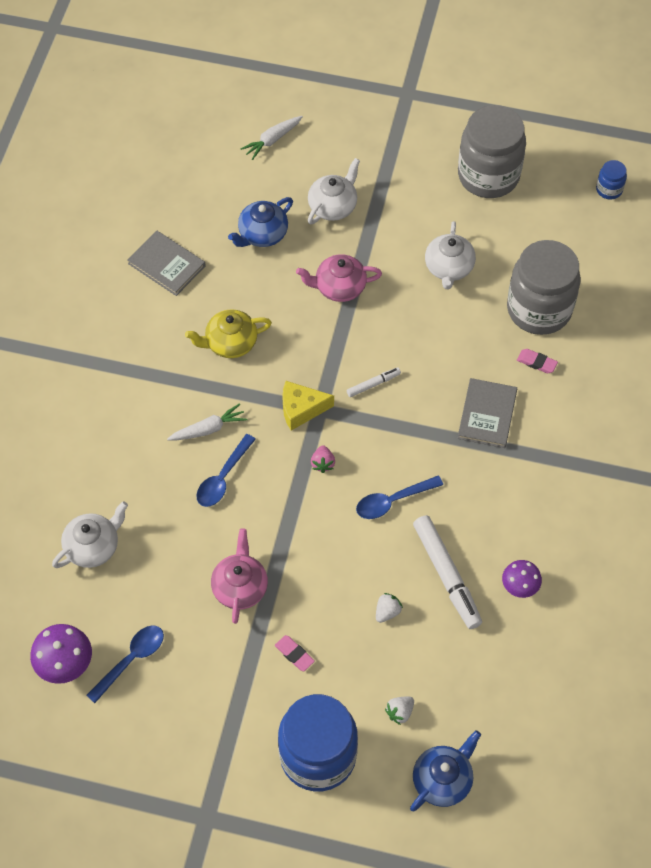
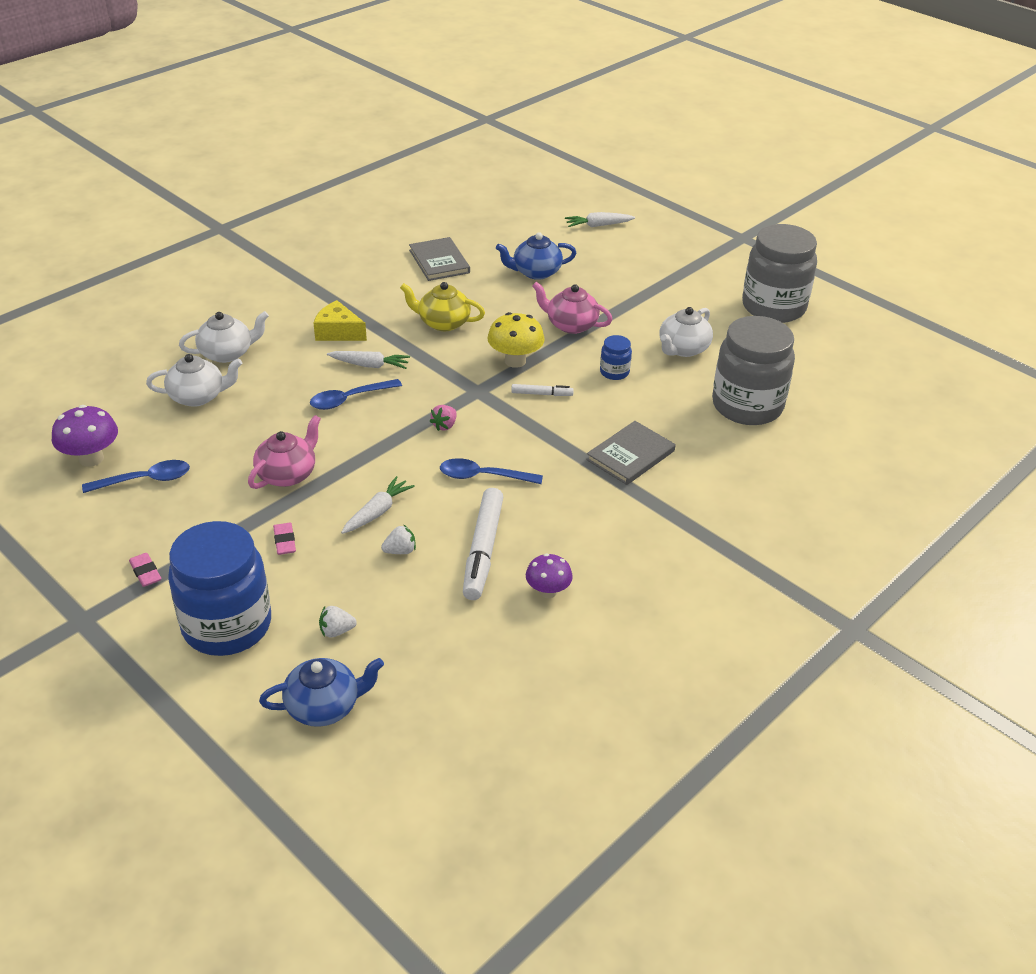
camera: 30 degrees right, 20 degrees down
yellow cheese [282,381,334,431] -> yellow cheese moved to [314,300,367,341]
white teapot [308,158,360,224] -> white teapot moved to [179,311,269,363]
pink eraser [517,349,558,373] -> pink eraser moved to [129,553,161,587]
blue jar [596,160,627,200] -> blue jar moved to [600,335,632,380]
none -> white carrot [341,476,415,534]
none -> yellow mushroom [487,312,545,368]

